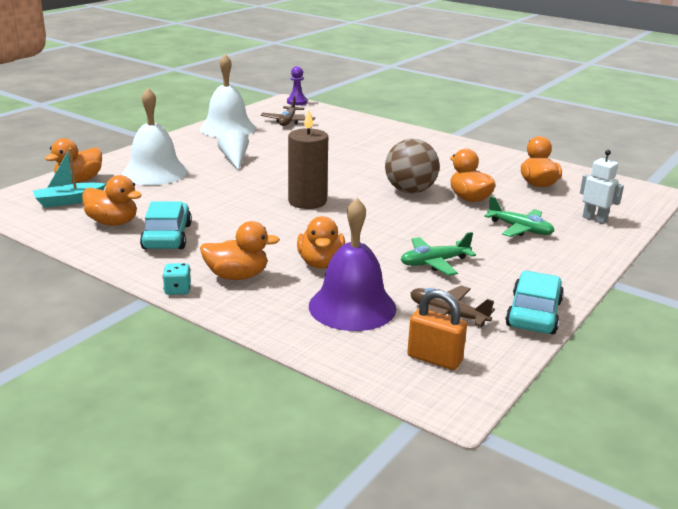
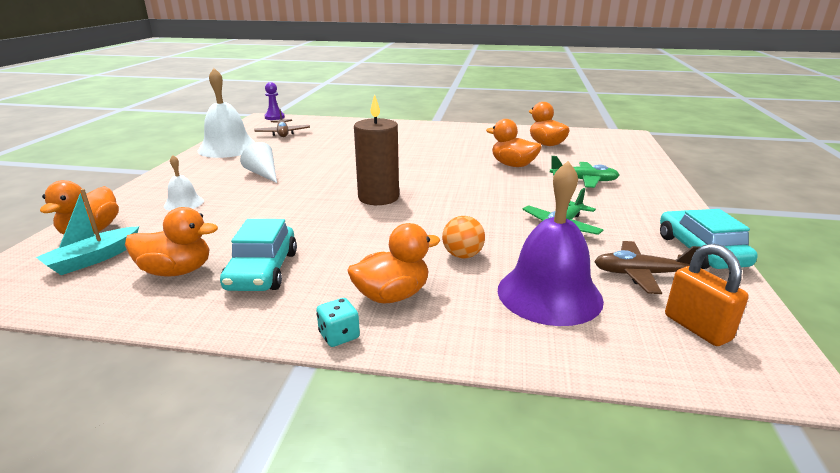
camera: 25 degrees left, 0 degrees up
white bell [122,88,188,185] -> white bell [164,155,204,211], size x0.50
turquoise car [140,201,192,249] -> turquoise car turned 150 degrees counterclockwise [220,219,297,291]
orange duck [297,216,345,269] -> orange ball [442,216,485,258]
brown ball [385,139,440,193] -> none
orange padlock [407,289,467,370] -> orange padlock turned 60 degrees clockwise [665,244,749,346]
white robot [580,150,624,224] -> none

